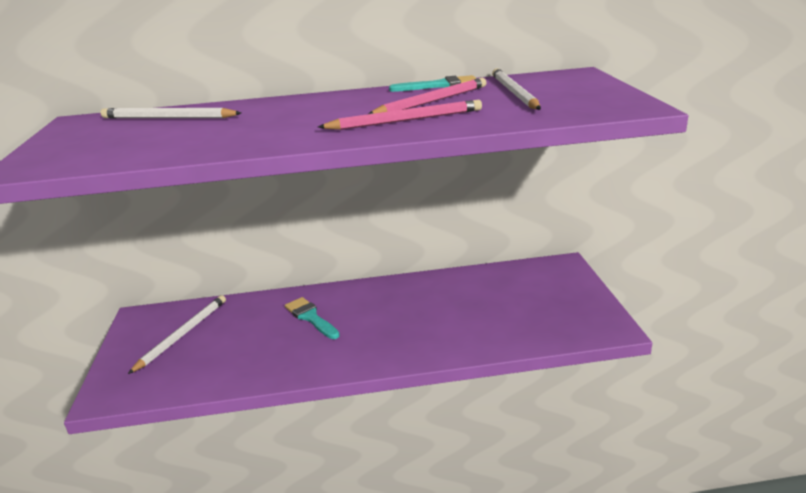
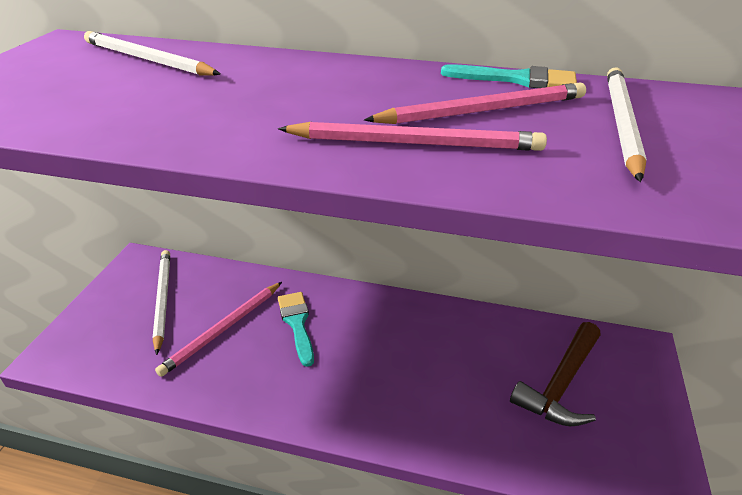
camera: 20 degrees right, 10 degrees up
white pencil [128,295,226,374] -> white pencil turned 60 degrees counterclockwise [152,250,170,355]
none -> pink pencil [155,282,282,377]
none -> brown hammer [510,322,601,426]

